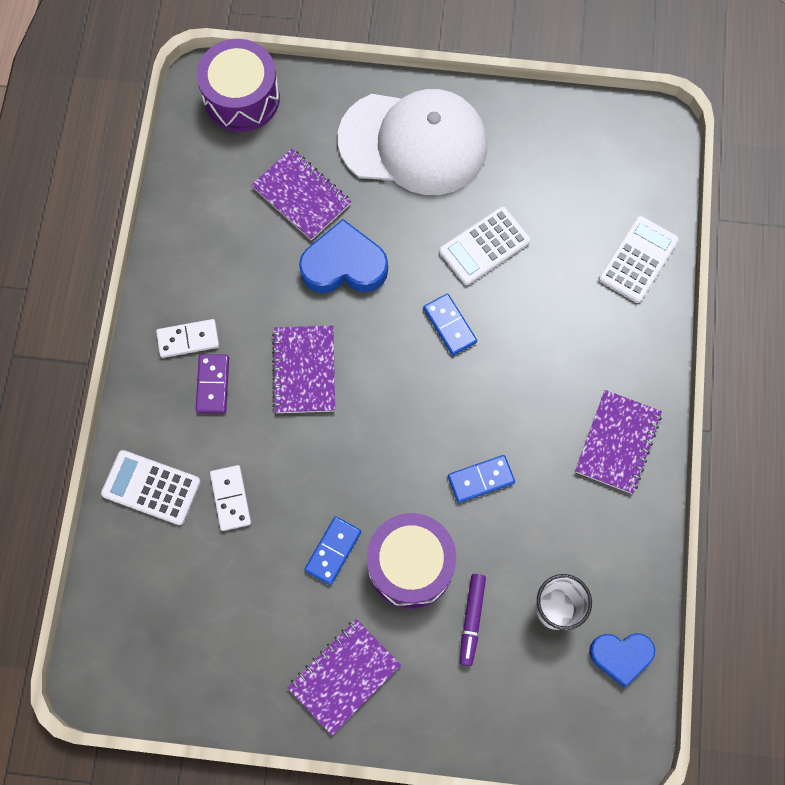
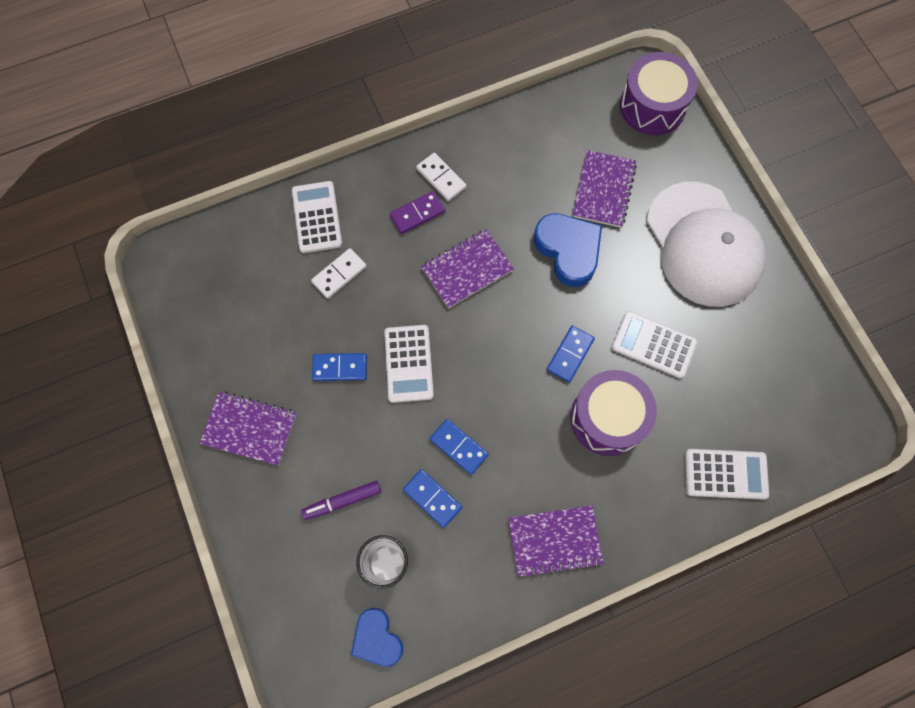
camera: 60 degrees right, 0 degrees up
purple drum [367,513,456,609] -> purple drum moved to [570,370,657,456]
none -> white calculator [384,325,434,403]
none -> blue domino [403,469,462,528]

